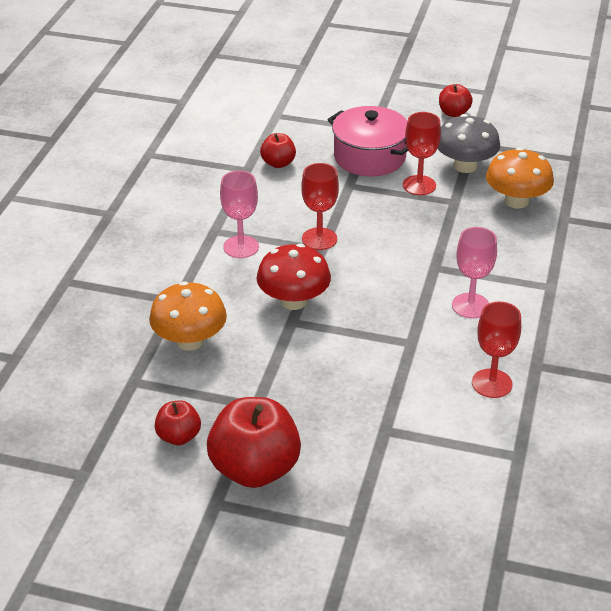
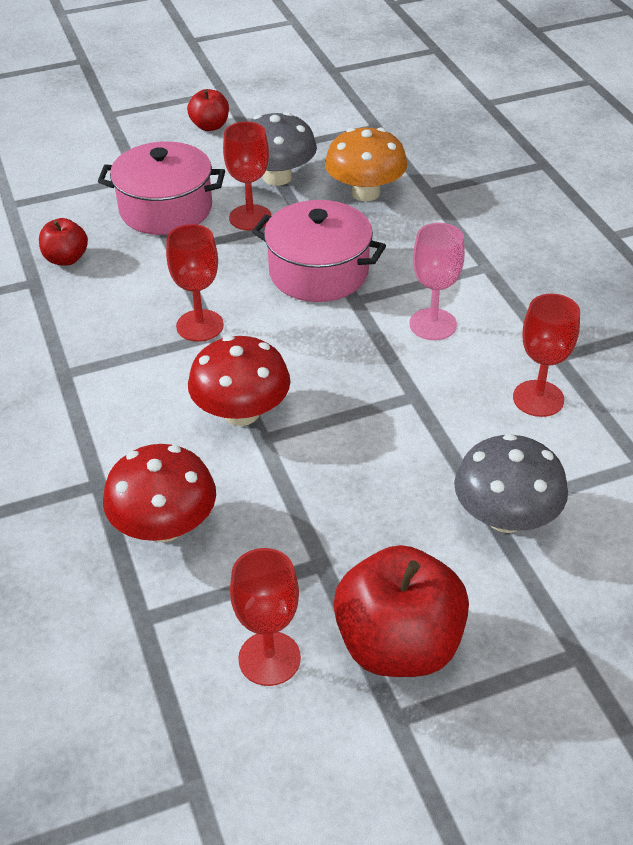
camera: 35 degrees left, 5 degrees up
orange mushroom [149,281,227,351] -> red mushroom [103,444,216,542]
red apple [154,401,201,445] -> red goblet [230,548,301,686]
pink goblet [220,170,259,258] -> none
none -> pink pot [252,200,386,302]
none -> grey mushroom [454,434,568,533]

